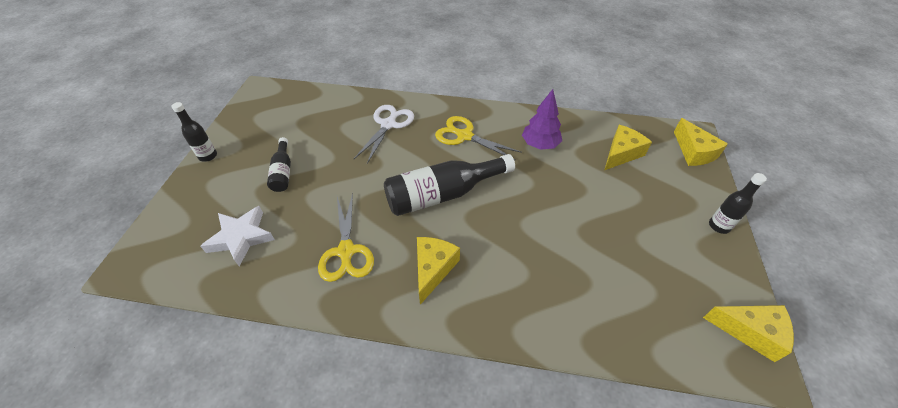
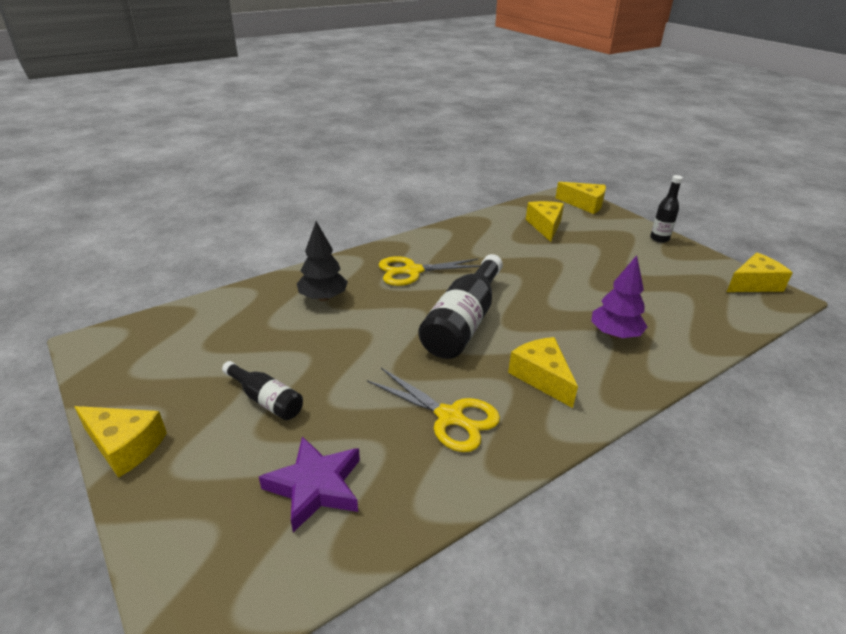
camera: 45 degrees left, 15 degrees down
black bottle [172,102,217,162] -> yellow cheese [74,406,167,478]
white star [200,206,275,266] -> purple star [259,436,360,532]
white scissors [354,105,414,164] -> black tree [297,221,348,301]
purple tree [522,89,562,150] -> purple tree moved to [591,255,647,339]

